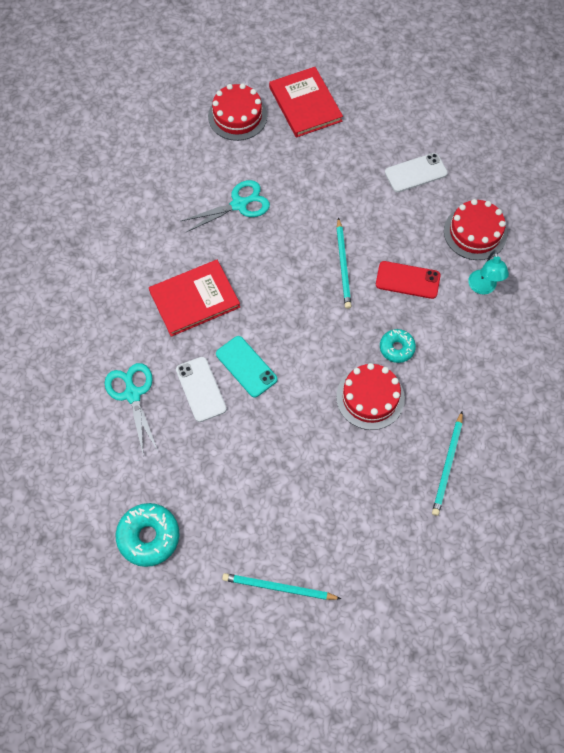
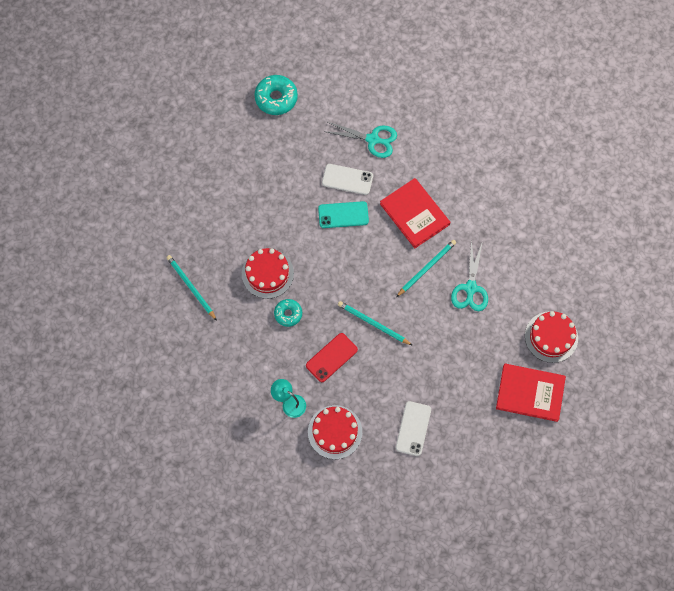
camera: 125 degrees right, 5 degrees up
red book [149,260,240,337] -> red book turned 45 degrees counterclockwise [380,178,450,248]
turquoise pencil [222,573,341,600] -> turquoise pencil moved to [396,240,456,297]

